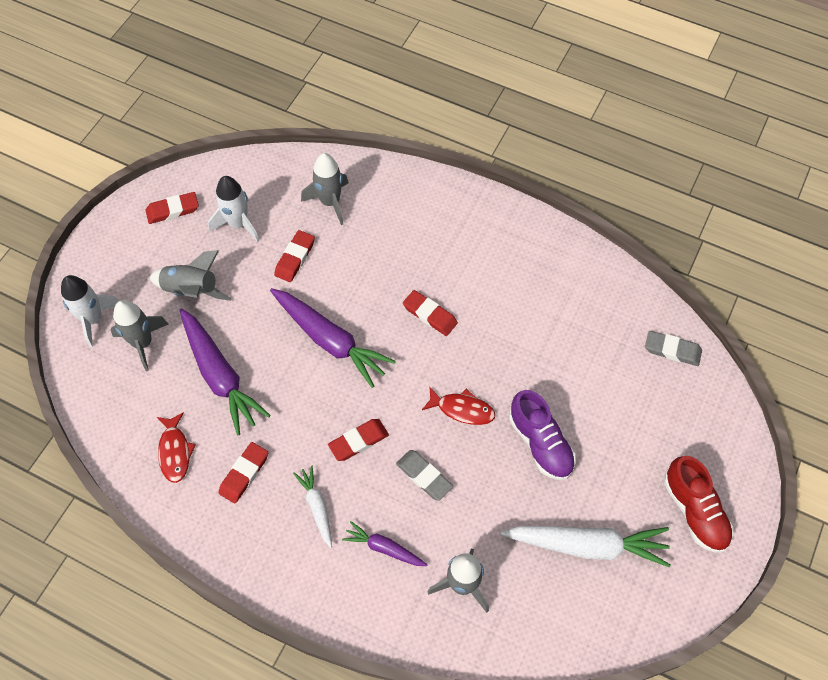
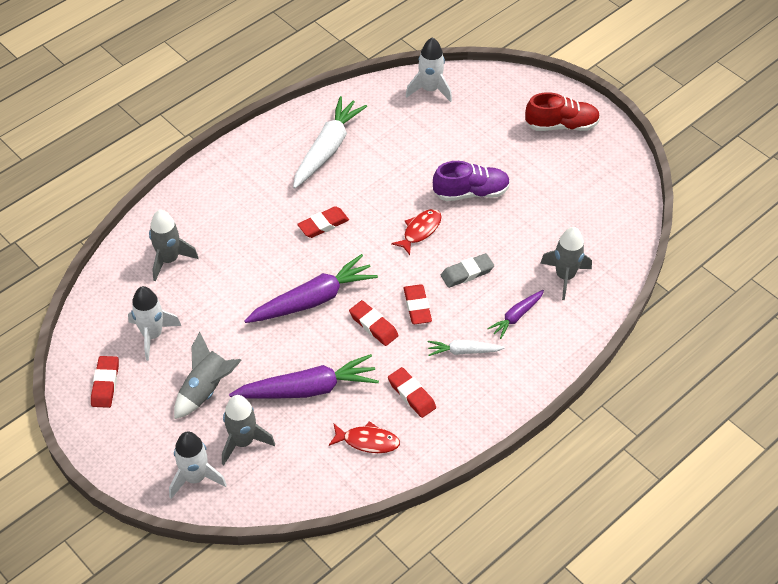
camera: 70 degrees left, 10 degrees down
red eraser [274,230,315,282] -> red eraser moved to [349,300,399,346]
white carrot [501,526,670,567] -> white carrot moved to [293,96,367,188]
grey eraser [645,331,702,366] -> white rocket [405,37,452,102]

